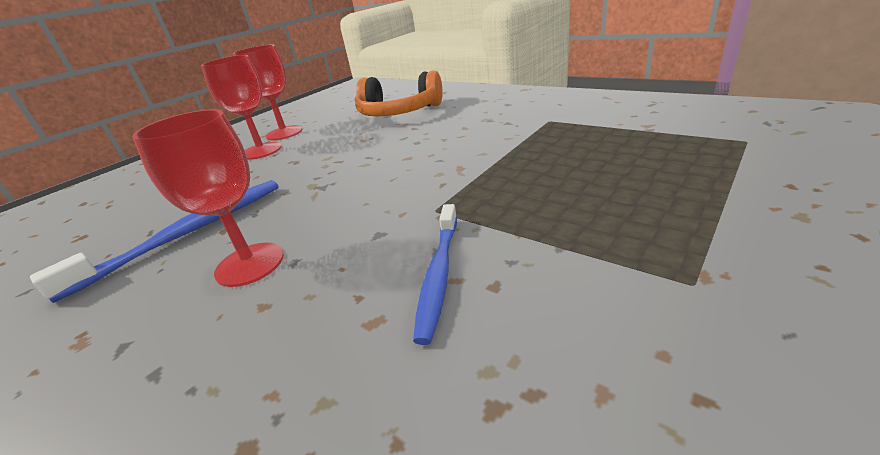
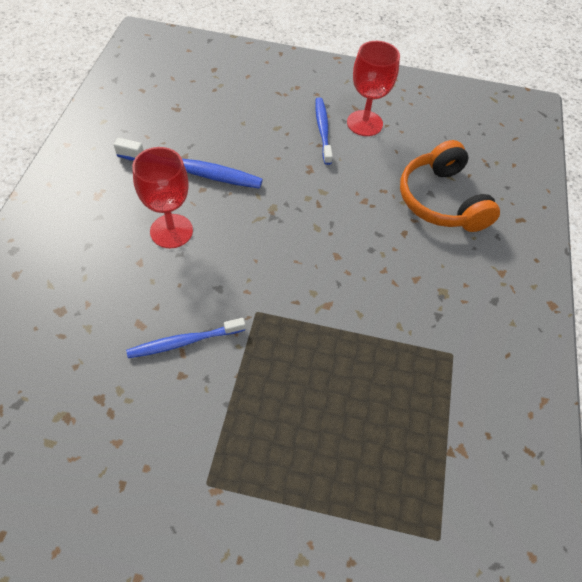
camera: 55 degrees right, 25 degrees up
red goblet [201,55,282,160] -> blue toothbrush [315,97,333,165]

